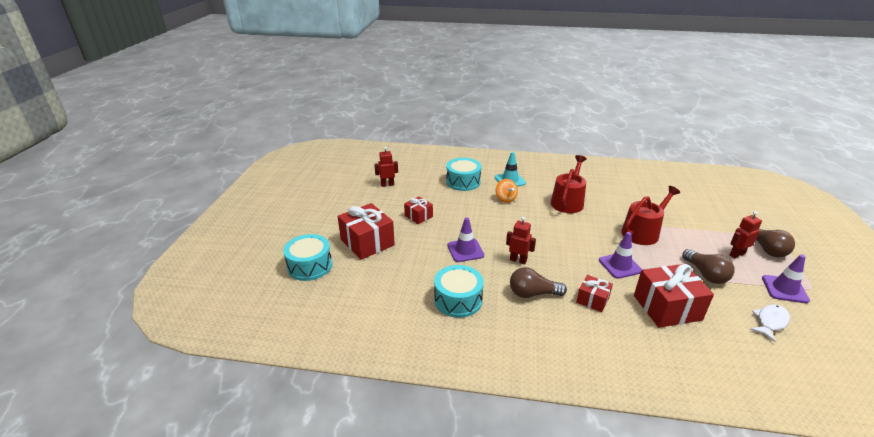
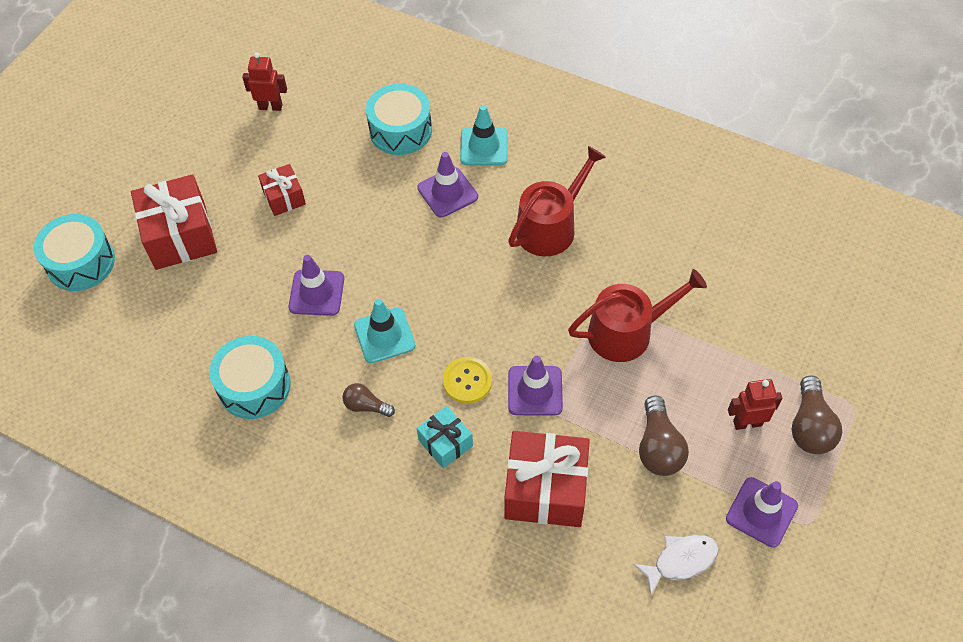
camera: 20 degrees right, 25 degrees up
orange spinning top [495,179,518,203] -> purple traffic cone [417,152,478,217]
red robot [506,217,536,264] -> turquoise traffic cone [354,299,415,363]
brown light bulb [510,267,567,298] -> brown light bulb [343,383,395,417], size x0.61
red gift [576,275,613,312] -> turquoise gift [417,406,473,469]
none -> yellow button [443,357,492,404]

